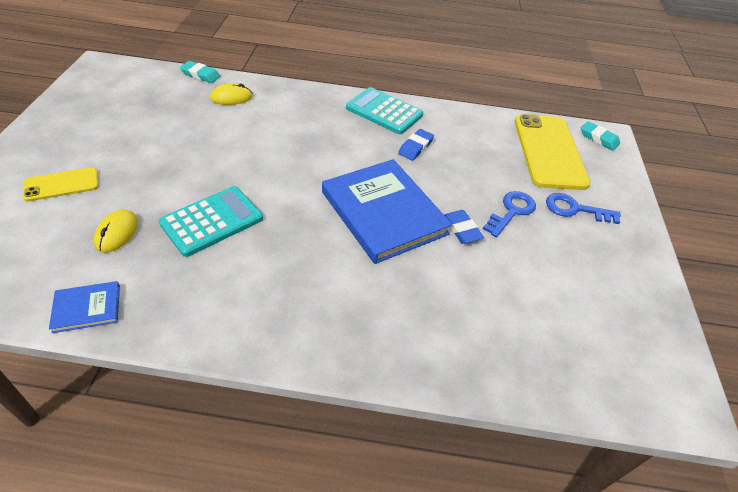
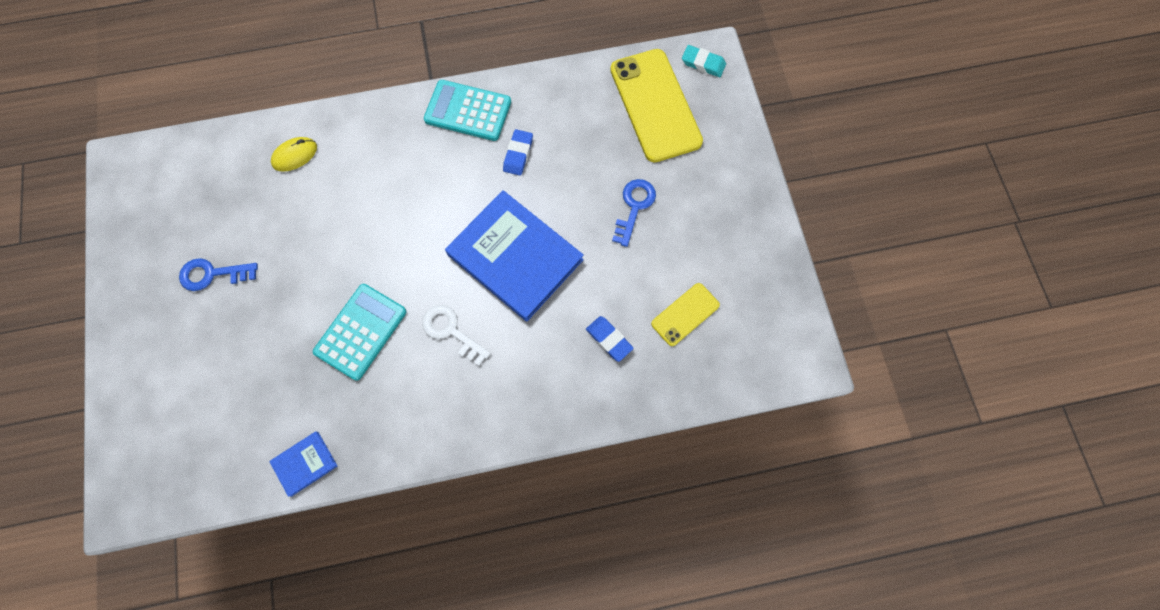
camera: 15 degrees left, 25 degrees up
yellow phone [23,167,99,202] -> yellow phone moved to [651,283,720,346]
yellow mouse [94,209,138,253] -> none
turquoise eraser [180,61,220,83] -> none
blue eraser [444,210,484,244] -> blue eraser moved to [586,316,634,362]
blue key [546,193,621,224] -> blue key moved to [179,258,258,291]
none -> white key [422,305,491,366]

